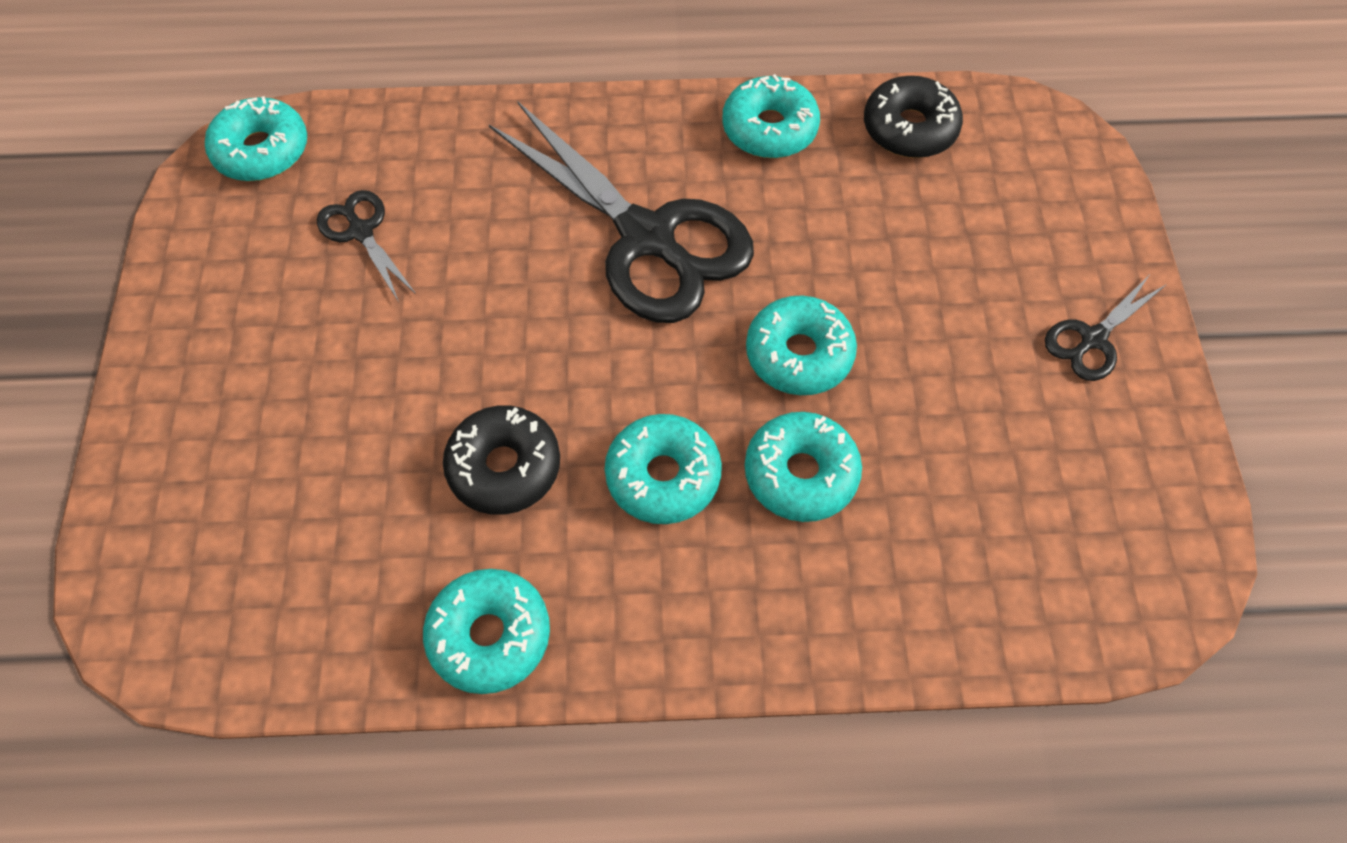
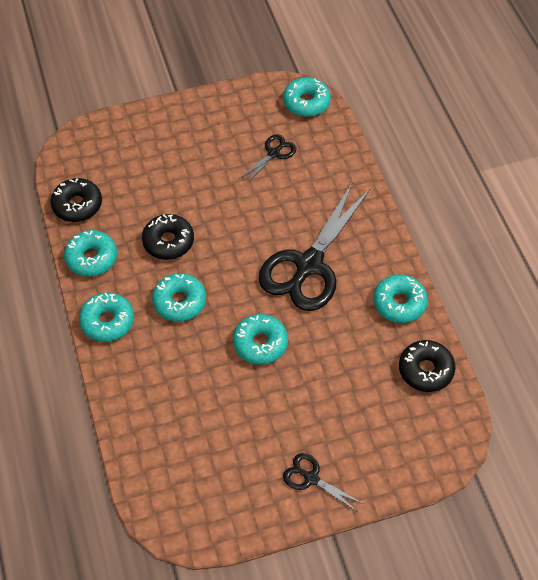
camera: 75 degrees right, 5 degrees down
turquoise donut [745,412,862,522] -> turquoise donut moved to [79,292,134,342]
none -> black donut [51,178,102,222]

